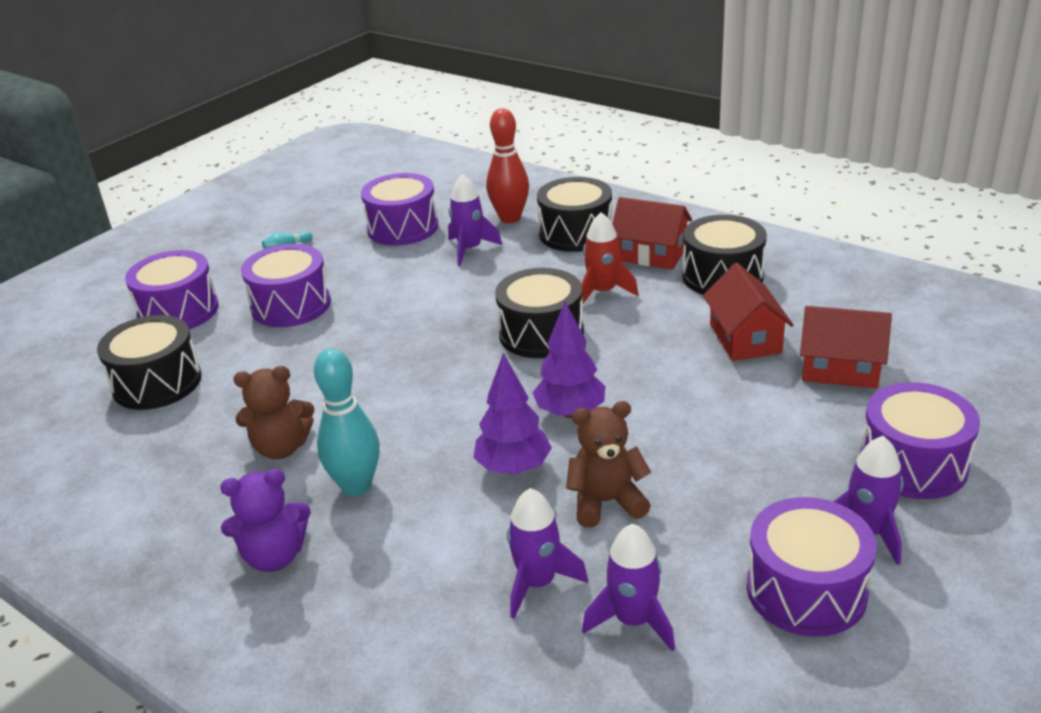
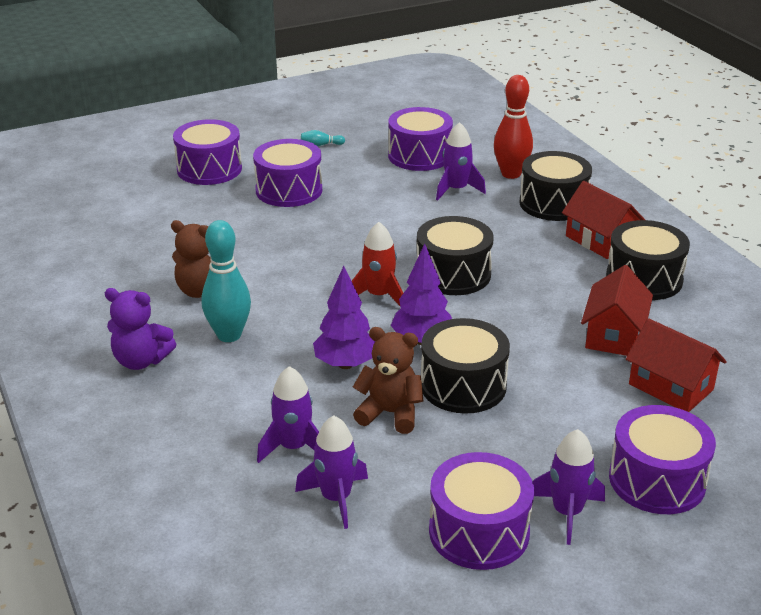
camera: 25 degrees right, 0 degrees up
black drum [97,315,202,410] -> black drum moved to [421,318,510,414]
red rocket [581,212,638,303] -> red rocket moved to [352,222,403,306]

